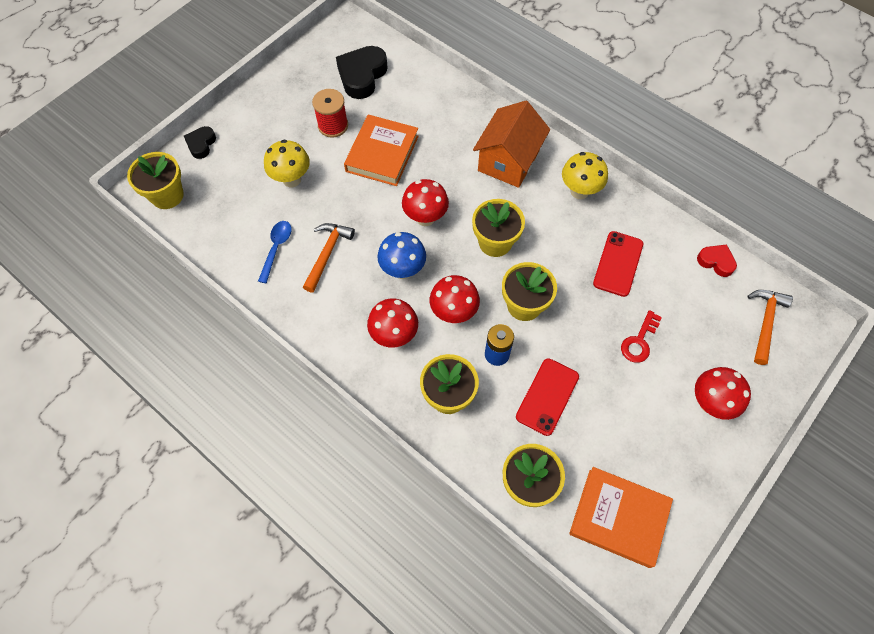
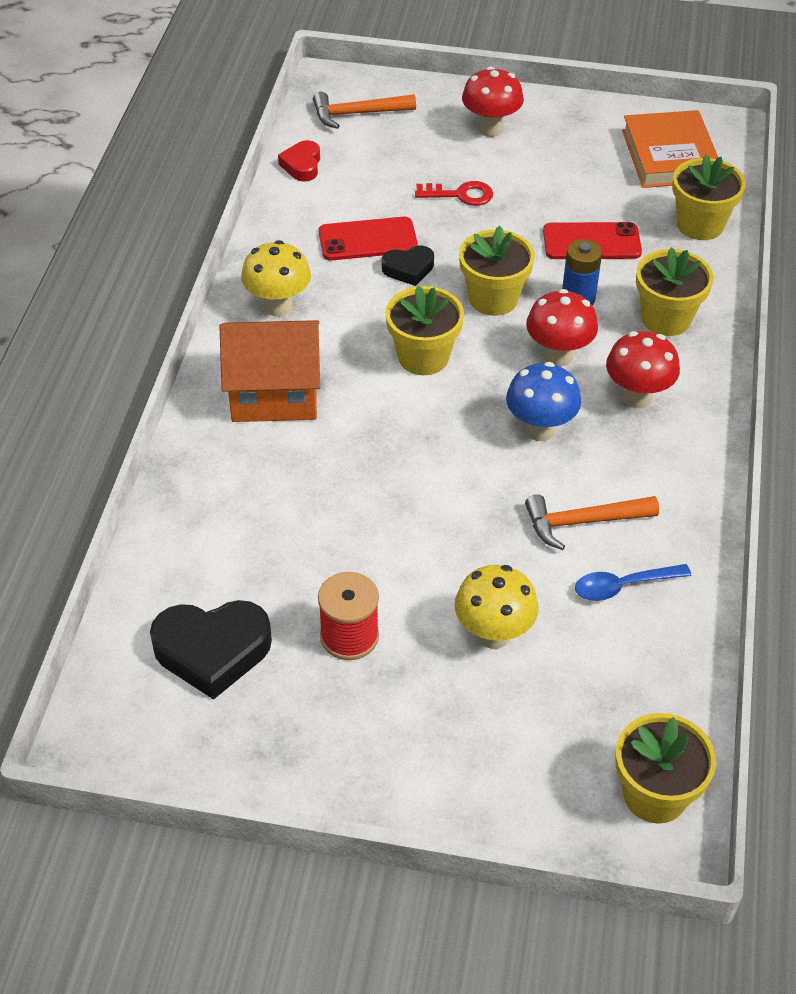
camera: 120 degrees left, 15 degrees down
black heart [184,126,216,159] -> black heart moved to [382,245,434,286]
orange book [344,114,419,186] -> none
red mushroom [402,179,449,226] -> none

